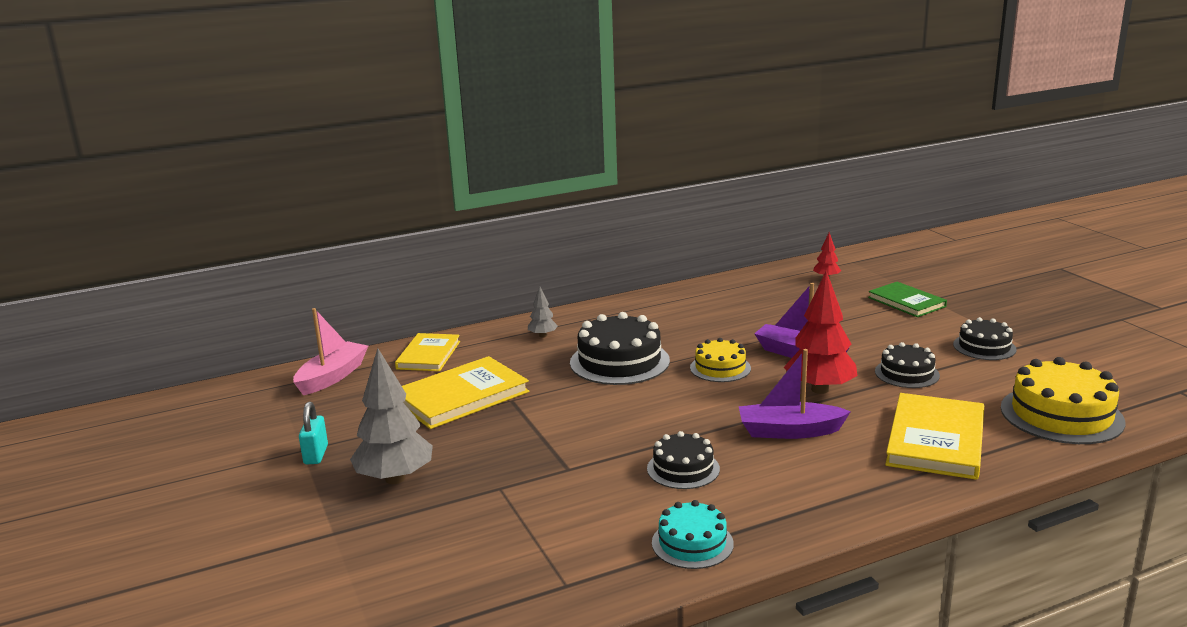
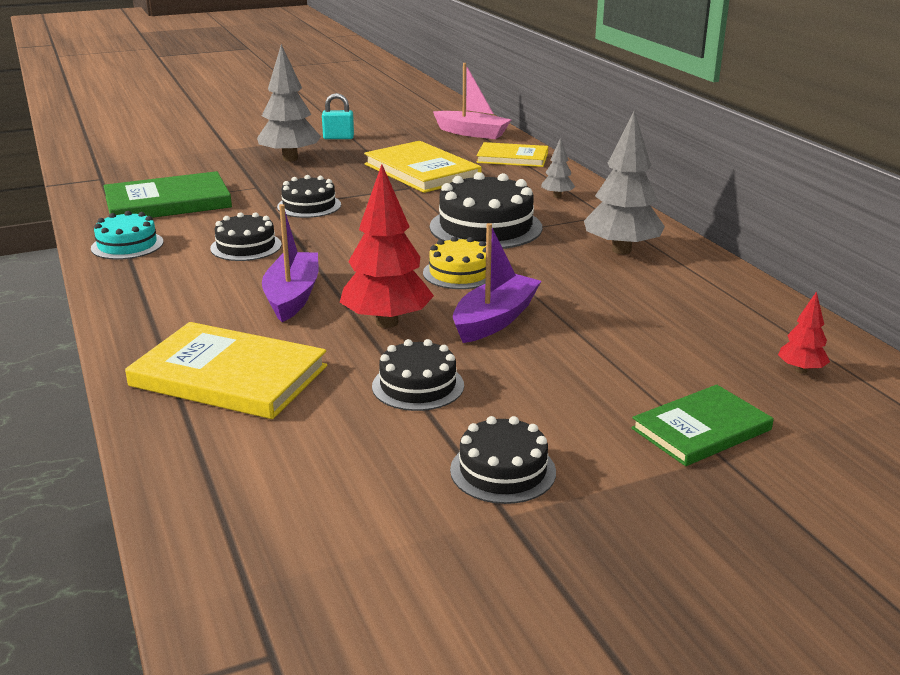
camera: 90 degrees right, 5 degrees up
yellow cake [1001,357,1125,444] -> none
none -> green book [103,171,232,218]
none -> black cake [277,175,341,218]
none -> grey tree [584,111,665,254]

